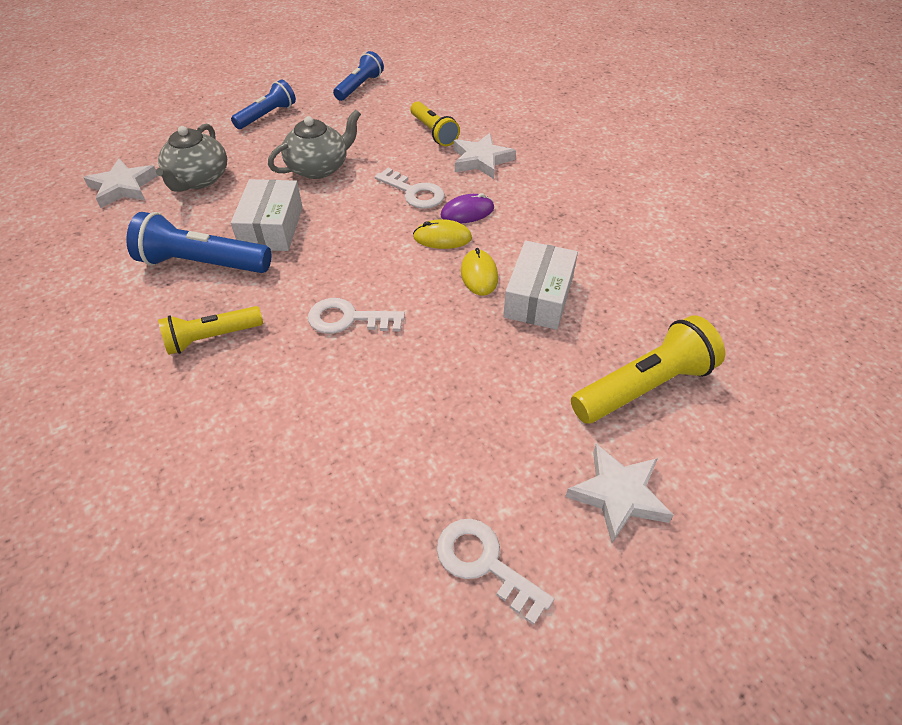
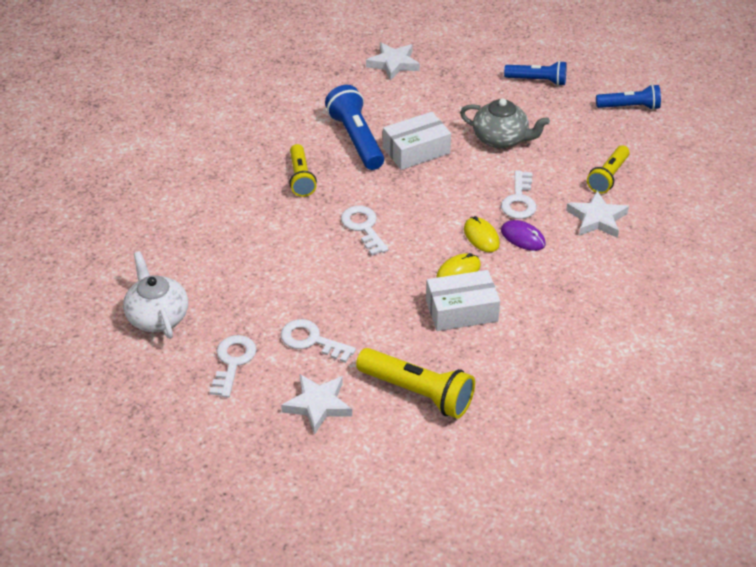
camera: 60 degrees right, 5 degrees down
grey teapot [156,124,227,192] -> none
yellow flashlight [158,306,263,355] -> yellow flashlight turned 135 degrees counterclockwise [289,144,317,197]
none -> white teapot [123,251,188,339]
none -> white key [281,319,356,363]

